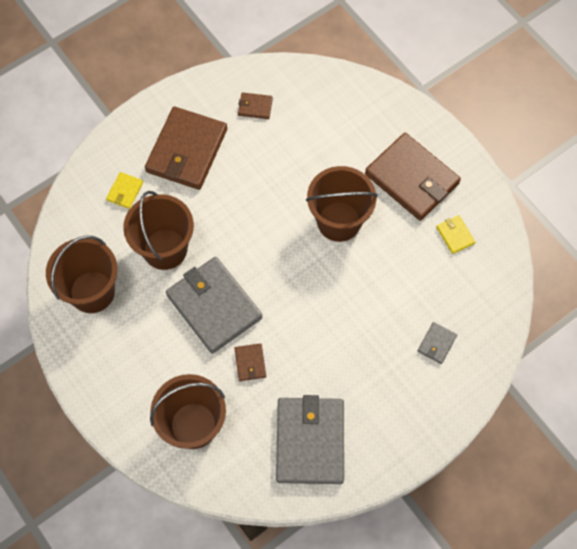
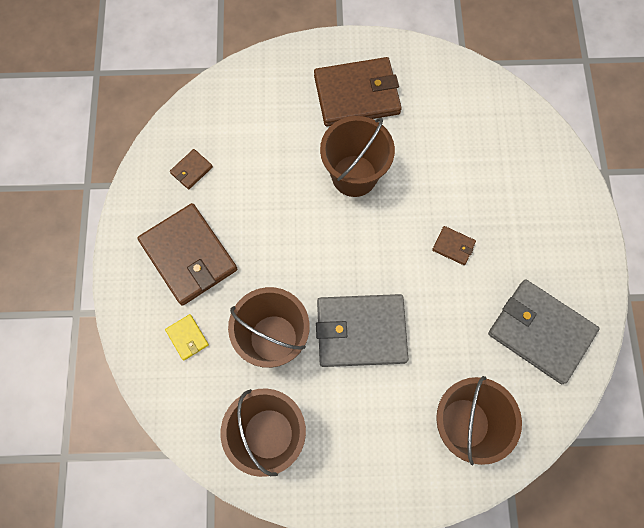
camera: 55 degrees left, 5 degrees up
brown wallet [234,343,266,381] -> brown wallet moved to [432,226,476,265]
grey wallet [417,322,457,364] -> none
yellow wallet [436,215,475,254] -> none

